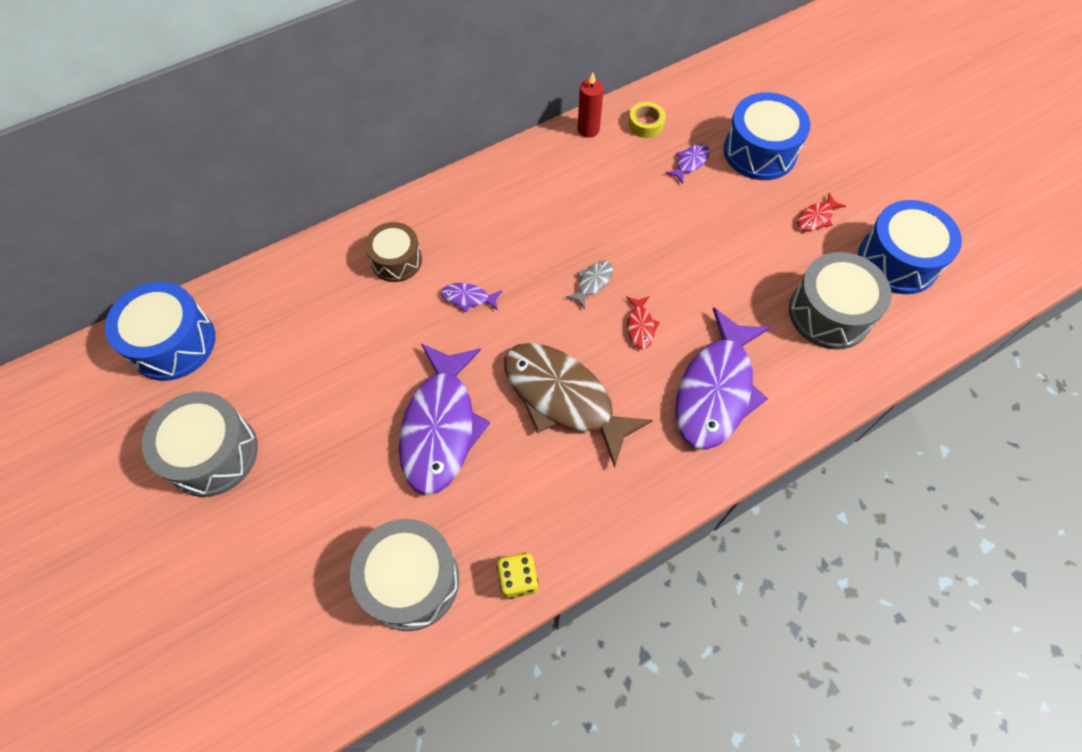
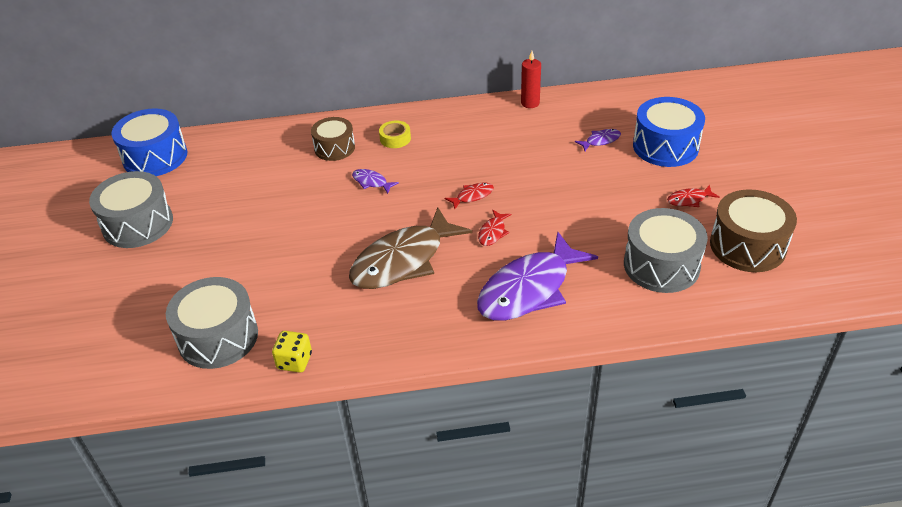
camera: 25 degrees right, 20 degrees down
purple fish [399,344,490,495] -> none
brown fish [504,343,653,468] -> brown fish turned 105 degrees counterclockwise [349,207,472,289]
grey fish [566,261,613,309] -> red fish [445,182,494,209]
yellow tape [629,102,666,138] -> yellow tape moved to [379,121,411,148]
blue drum [858,200,962,294] -> brown drum [710,189,797,272]

